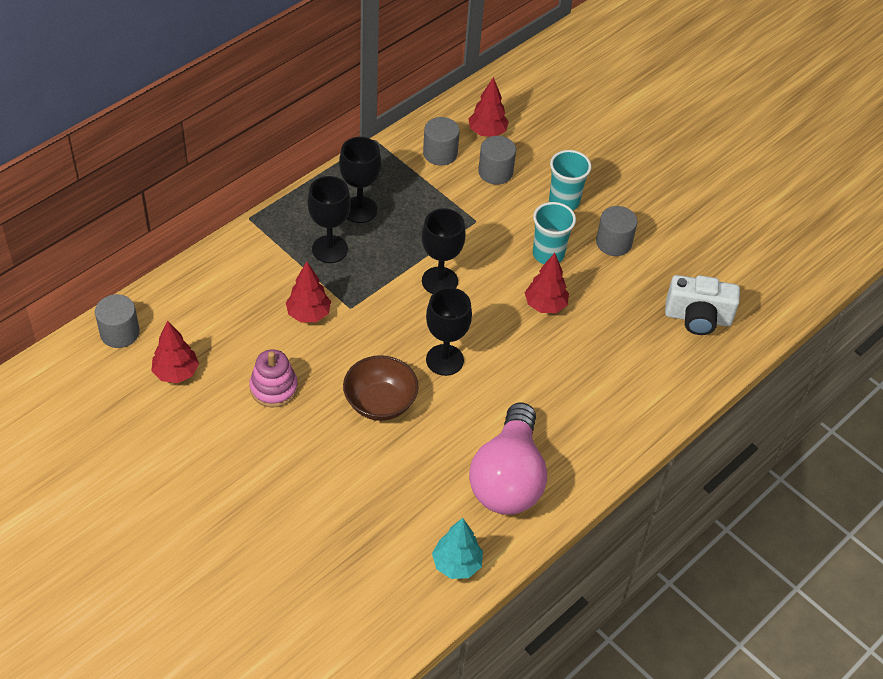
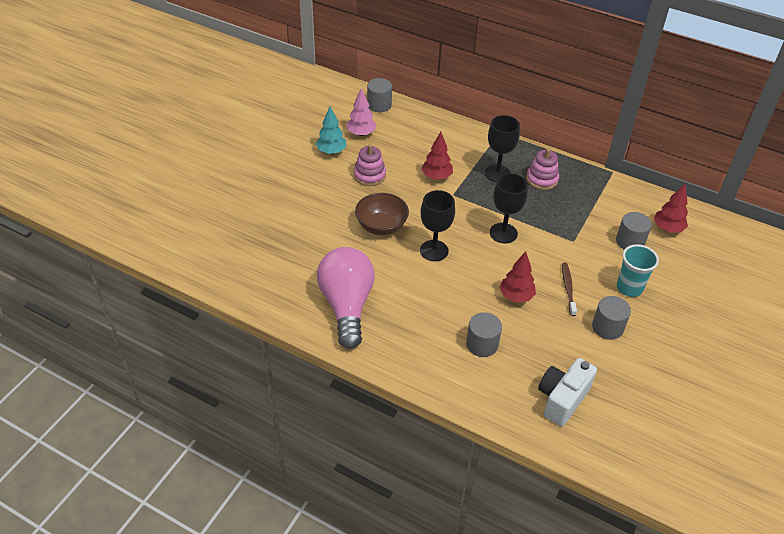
camera: 75 degrees right, 5 degrees down
red tree [151,320,199,383] -> pink tree [346,88,377,136]
black goblet [339,137,381,223] -> pink stacking toy [526,148,559,190]
grey cylinder [423,117,460,165] -> grey cylinder moved to [466,312,502,357]
turquoise tree [432,518,483,579] -> turquoise tree moved to [316,107,346,154]
pink light bulb [469,402,547,515] -> pink light bulb turned 90 degrees clockwise [317,247,375,349]
turquoise cup [533,202,576,264] -> brown toothbrush [562,263,577,316]
white camera [665,275,740,335] -> white camera turned 45 degrees clockwise [538,358,597,426]

